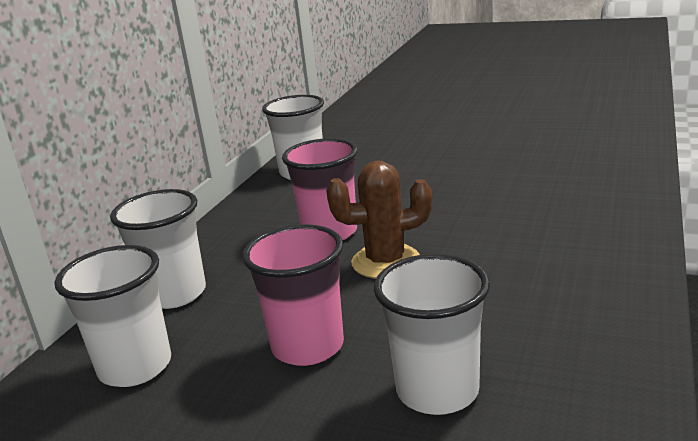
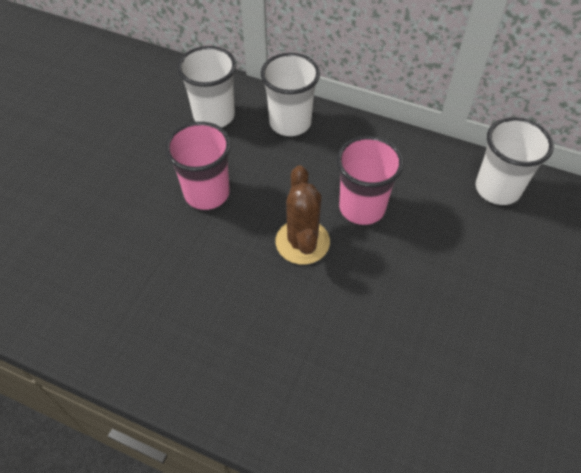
camera: 90 degrees right, 30 degrees up
white cup [374,254,490,415] -> none

